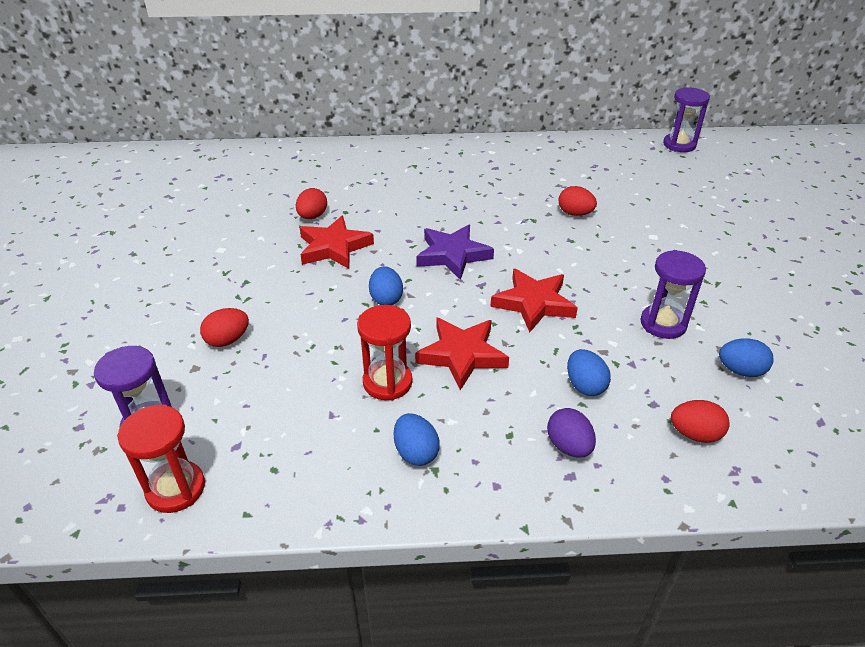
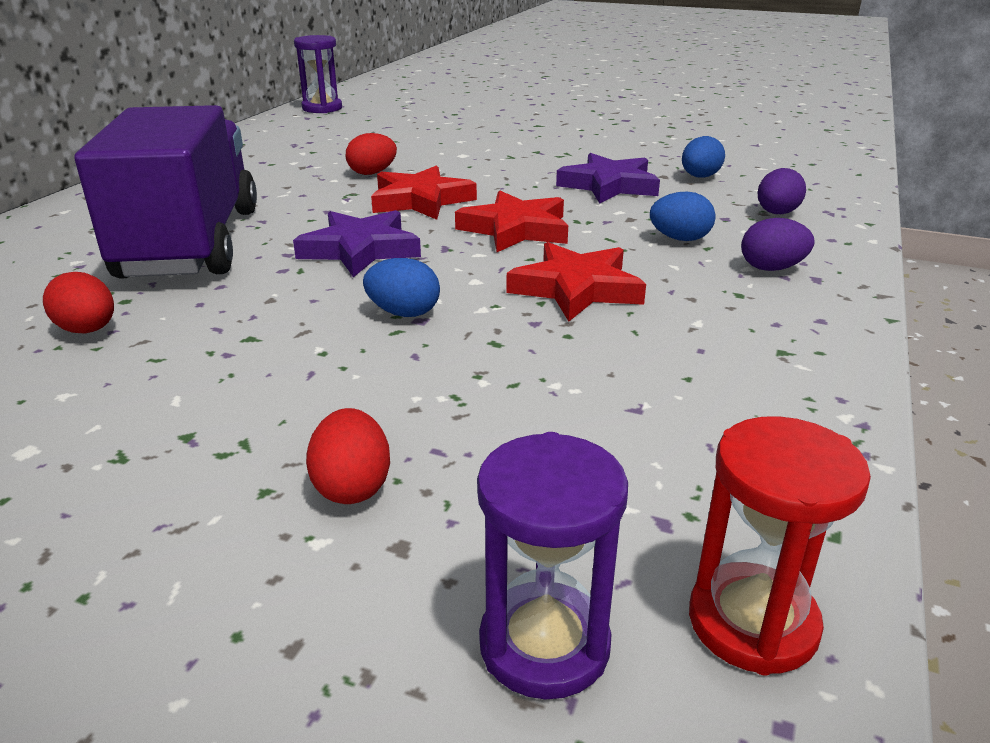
camera: 65 degrees left, 10 degrees down
red star [300,216,374,269] -> red star moved to [371,165,477,220]
red hourglass [357,305,412,401] -> none
blue egg [394,413,440,466] -> none
purple hourglass [641,250,706,339] -> purple star [556,153,660,204]
red egg [671,400,730,443] -> purple egg [757,168,806,214]
none -> purple truck [75,105,257,279]

